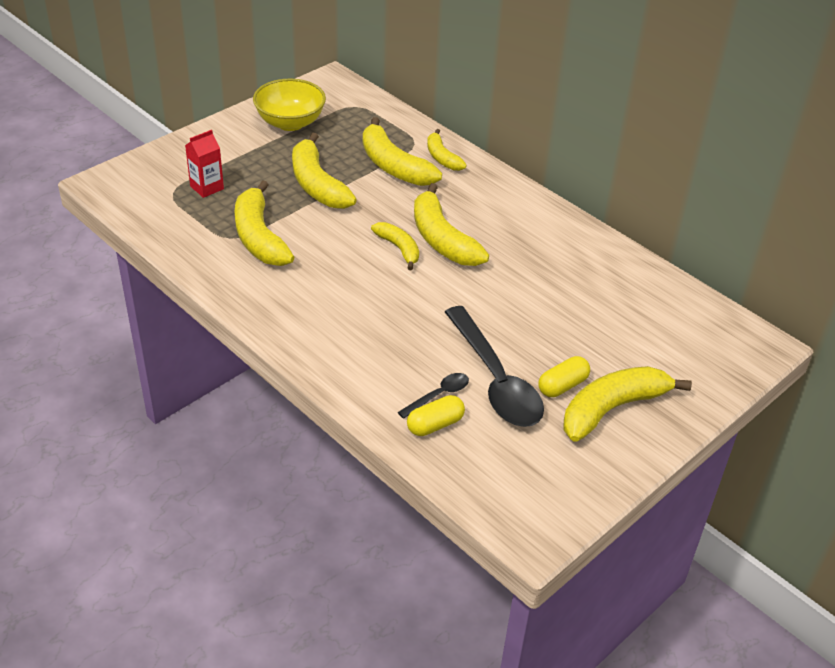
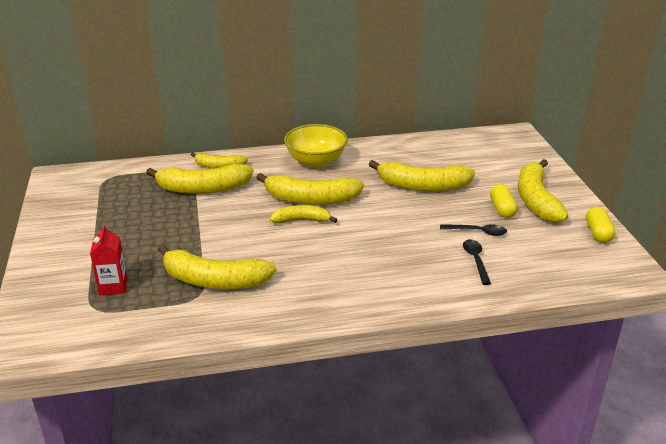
camera: 55 degrees left, 10 degrees down
yellow bowl [253,79,326,131] -> yellow bowl moved to [284,124,348,167]
yellow banana [292,133,357,209] -> yellow banana moved to [369,160,475,191]
yellow capsule [407,395,465,436] -> yellow capsule moved to [586,207,615,243]
black spoon [445,306,544,427] -> black spoon [440,224,507,236], size x0.45

